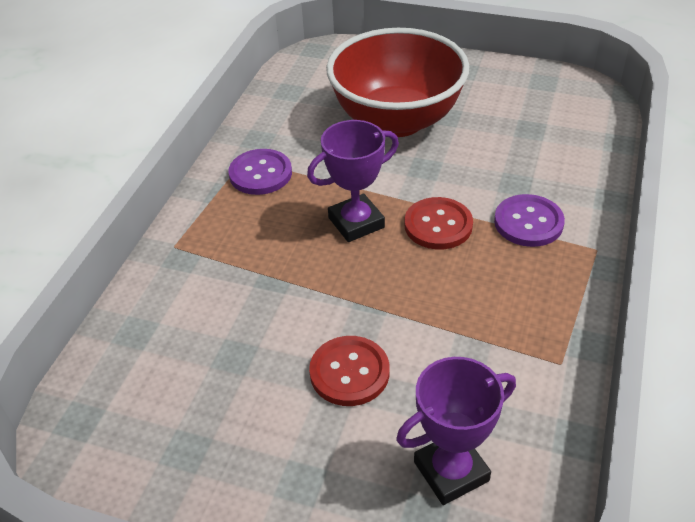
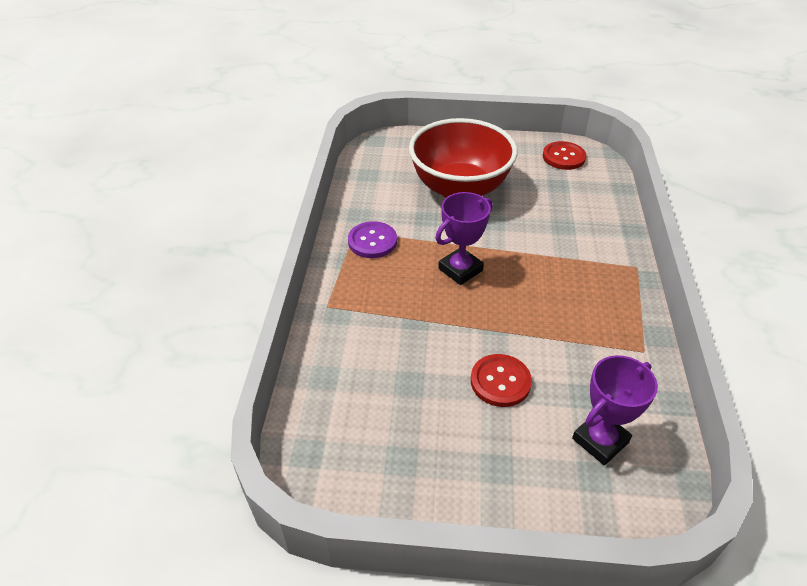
camera: 15 degrees left, 0 degrees up
red button [405,197,473,250] -> red button moved to [543,141,586,170]
purple button [494,194,565,247] -> none

